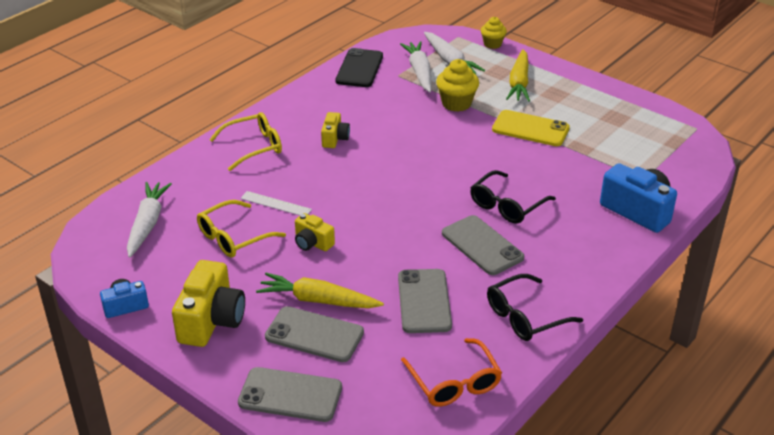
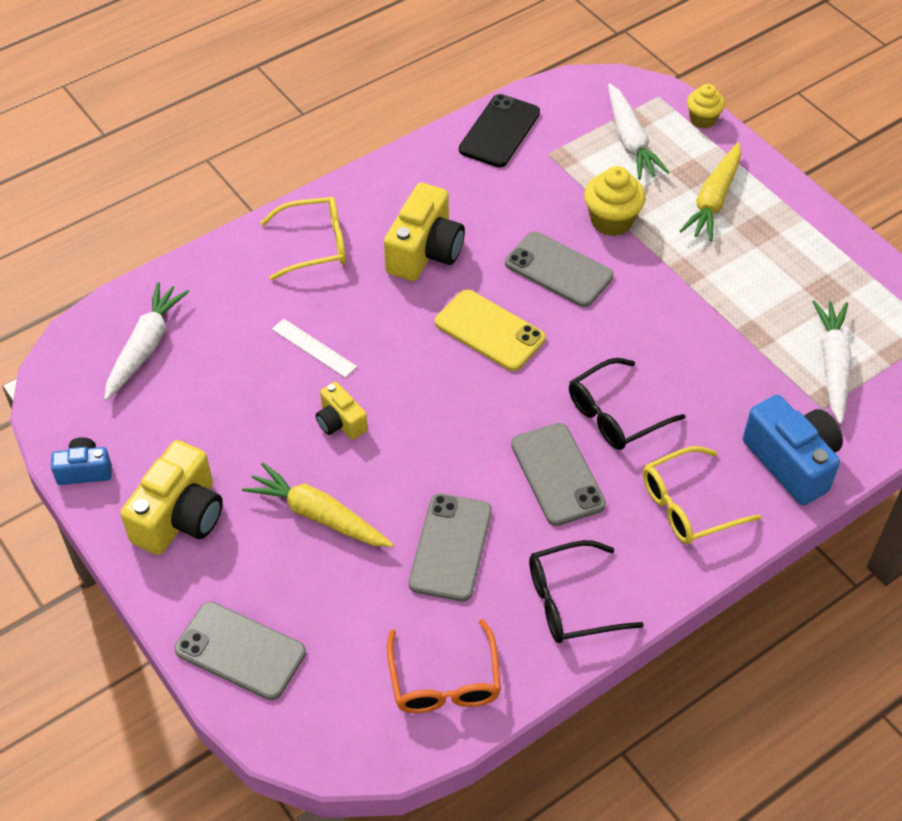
camera: 15 degrees right, 15 degrees up
yellow glasses [197,200,286,258] -> yellow glasses moved to [643,446,761,544]
grey phone [265,306,364,362] -> grey phone moved to [505,231,613,307]
yellow camera [321,112,350,148] -> yellow camera [384,183,465,281], size x1.80
white carrot [400,41,431,92] -> white carrot moved to [812,300,852,424]
yellow phone [492,110,570,146] -> yellow phone moved to [435,290,546,371]

